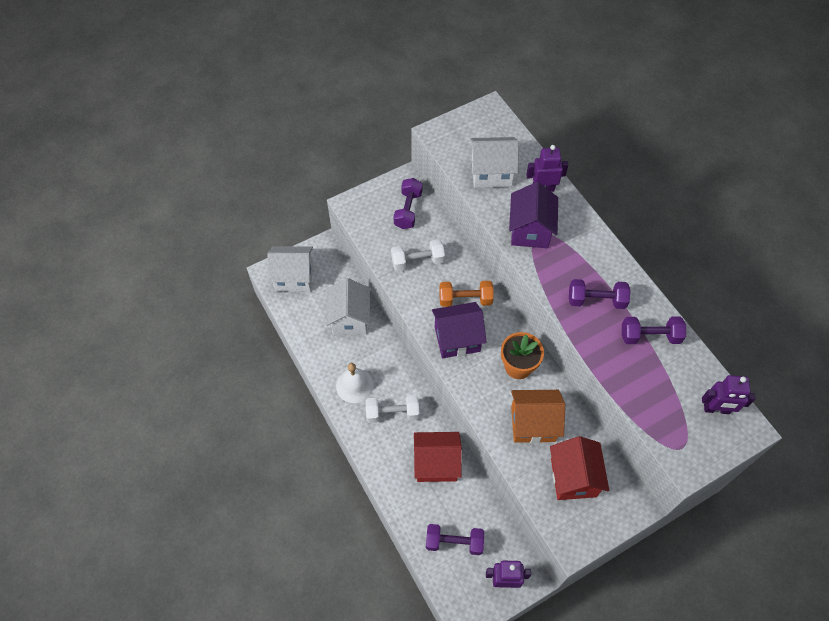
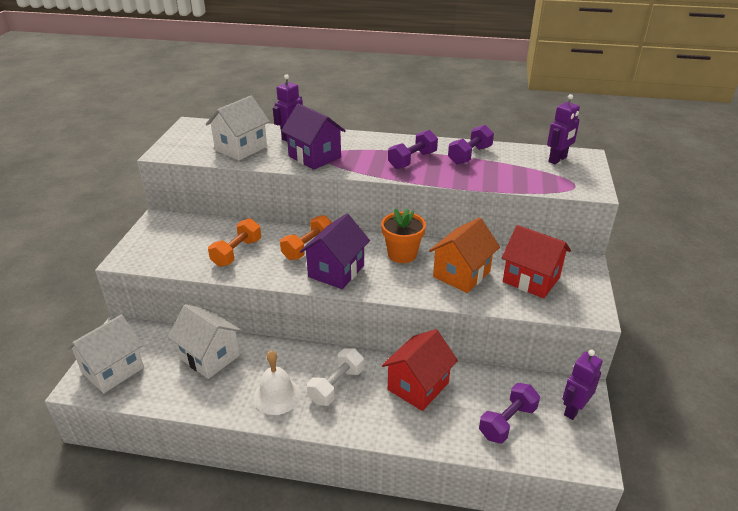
camera: 50 degrees left, 25 degrees down
white dumbbell [391,239,445,271] -> orange dumbbell [208,218,261,267]
purple dumbbell [394,178,423,229] -> none

